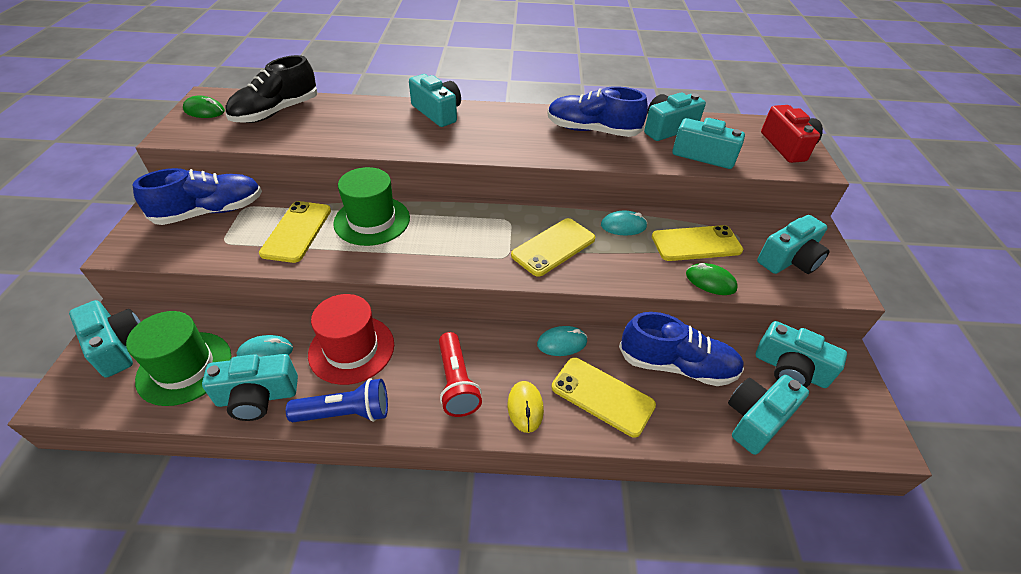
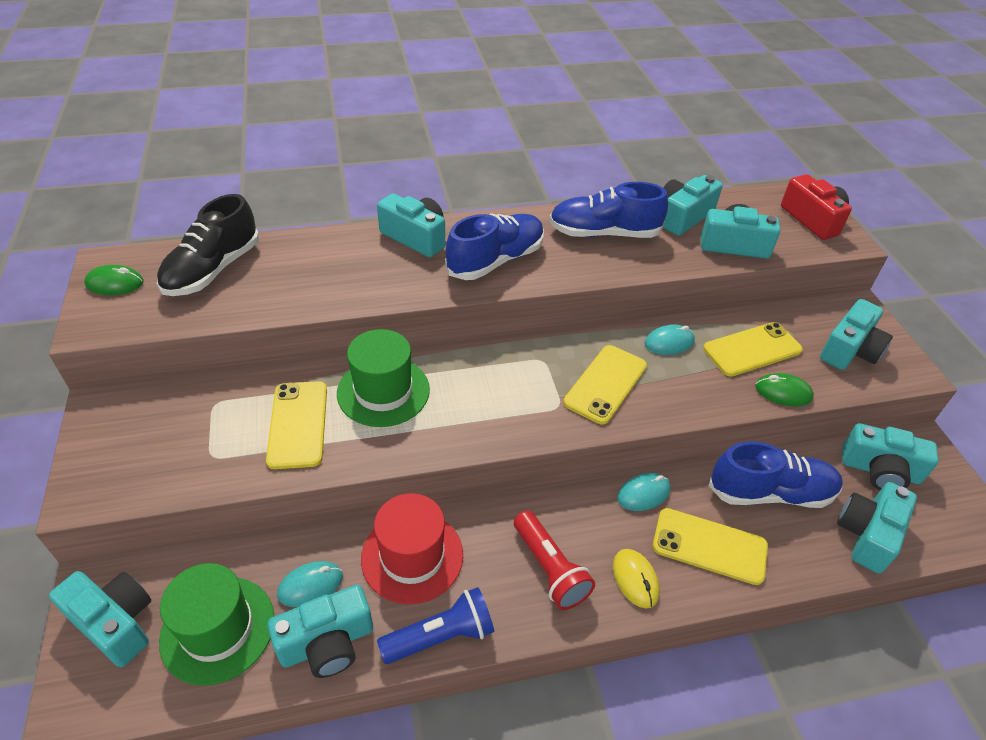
camera: 15 degrees left, 0 degrees up
blue shoe [133,168,262,225] -> blue shoe moved to [445,213,544,280]

